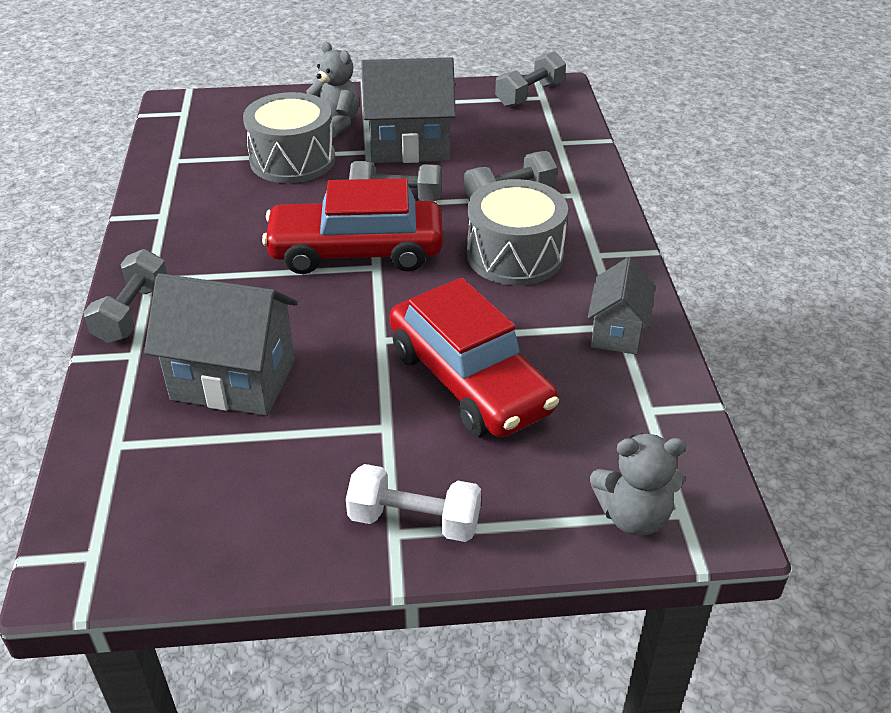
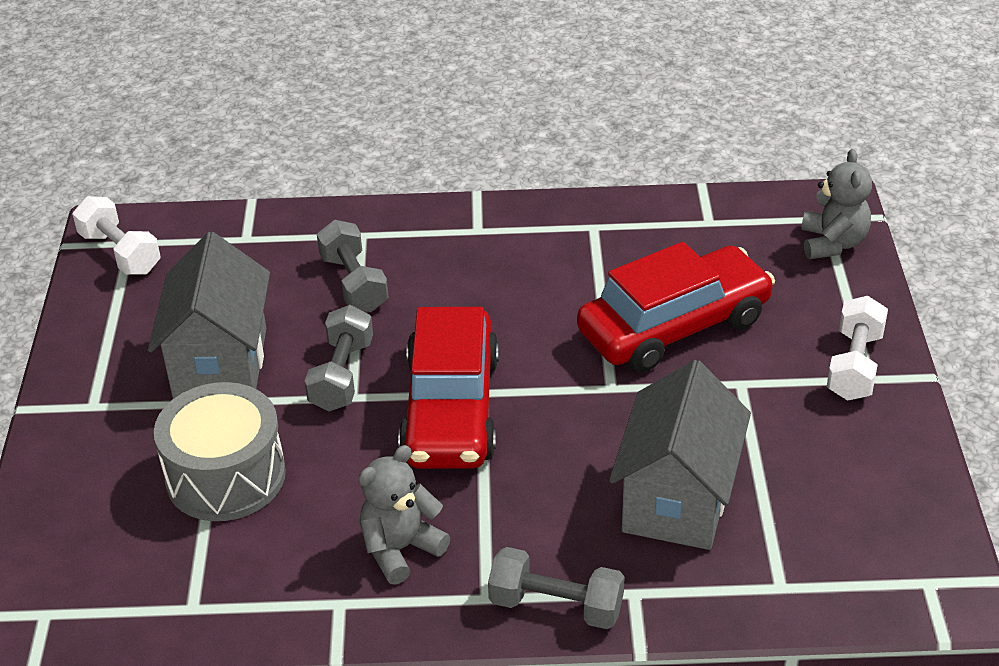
camera: 85 degrees left, 0 degrees up
grey teddy bear [306,42,359,138] -> grey teddy bear moved to [358,445,450,584]
grey drum [467,179,568,286] -> none
grey dumbbell [495,51,566,107] -> white dumbbell [73,196,161,275]
grey house [588,257,655,355] -> none

